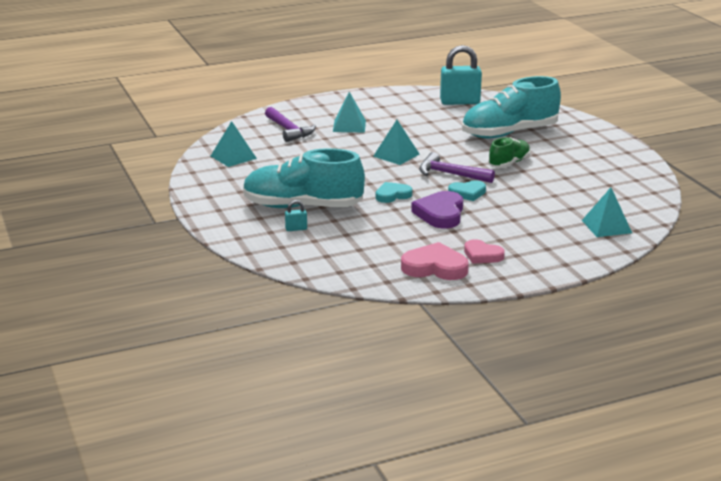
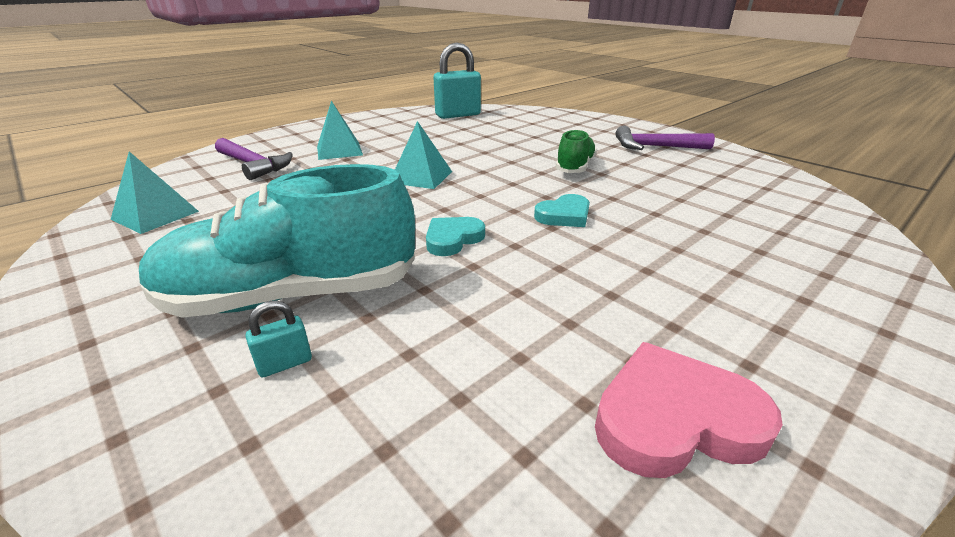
camera: 20 degrees left, 5 degrees up
purple heart [411,191,463,228] -> none
purple hammer [419,152,495,183] -> purple hammer moved to [615,126,715,150]
turquoise shoe [462,76,561,138] -> none
pink heart [464,239,505,264] -> none
turquoise pyramid [582,188,632,237] -> none

